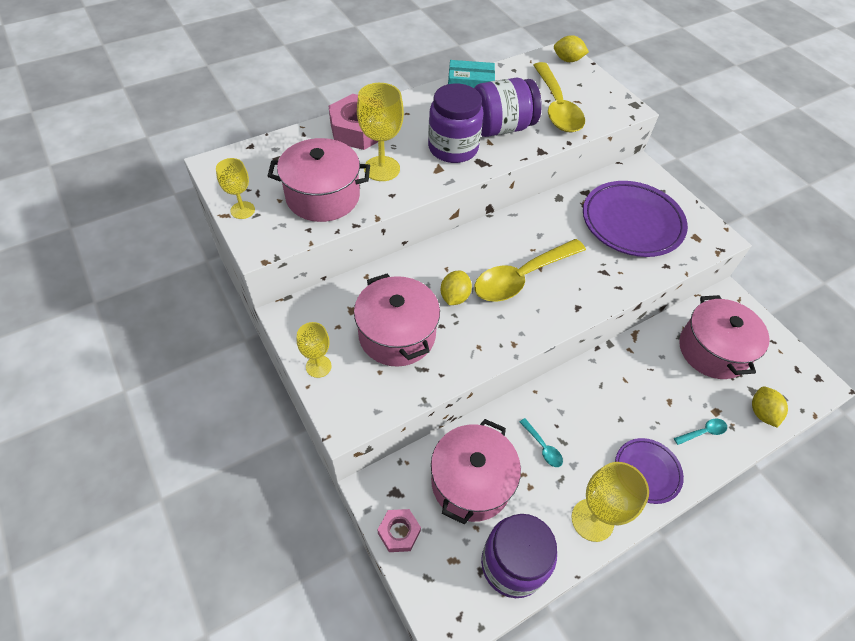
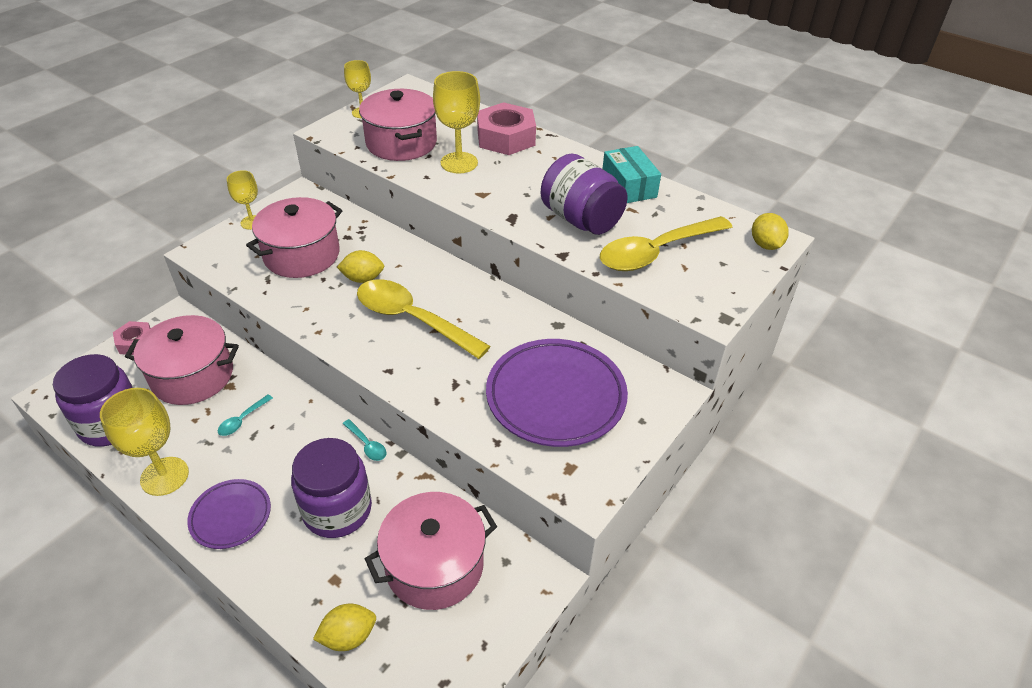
camera: 70 degrees right, 10 degrees down
purple jar [428,84,484,163] -> purple jar moved to [291,438,372,538]
turquoise spoon [674,419,727,445] -> turquoise spoon moved to [343,419,386,461]

